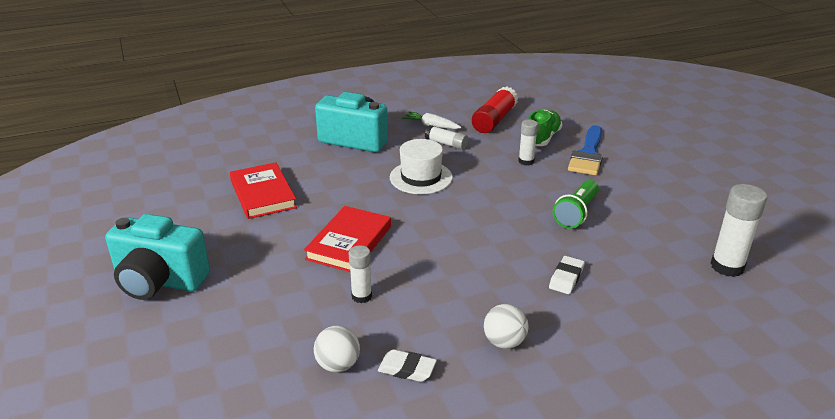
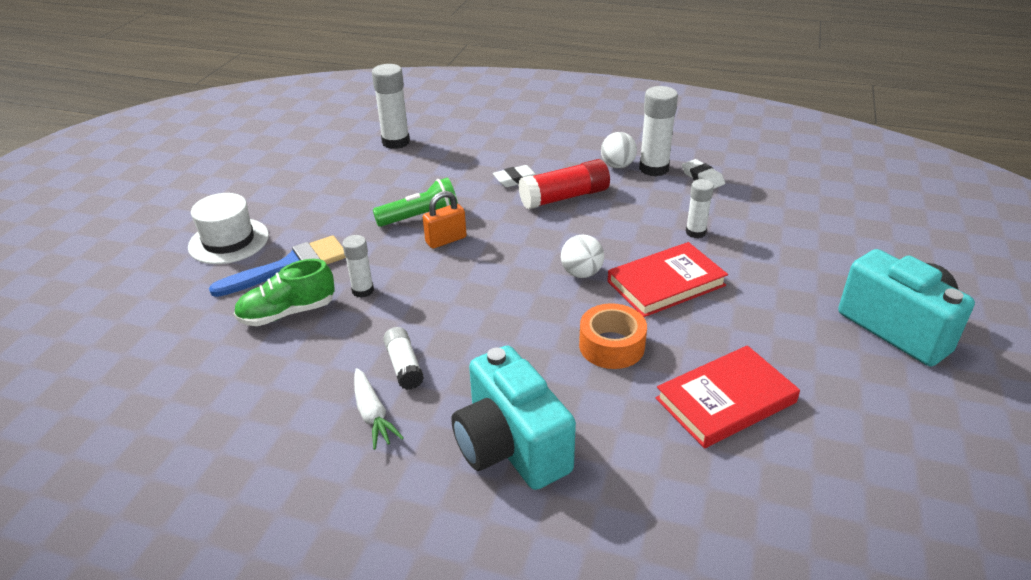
camera: 140 degrees left, 5 degrees up
red book [230,162,297,219] -> red book turned 45 degrees clockwise [656,345,800,448]
white ball [314,326,360,372] -> white ball moved to [561,234,604,278]
white hat [390,139,453,194] -> white hat moved to [188,193,269,264]
red glue stick [472,87,518,133] -> red glue stick moved to [518,159,610,209]
none -> orange padlock [423,191,467,249]
none -> orange tape [579,303,647,369]
none -> white glue stick [639,86,678,176]

